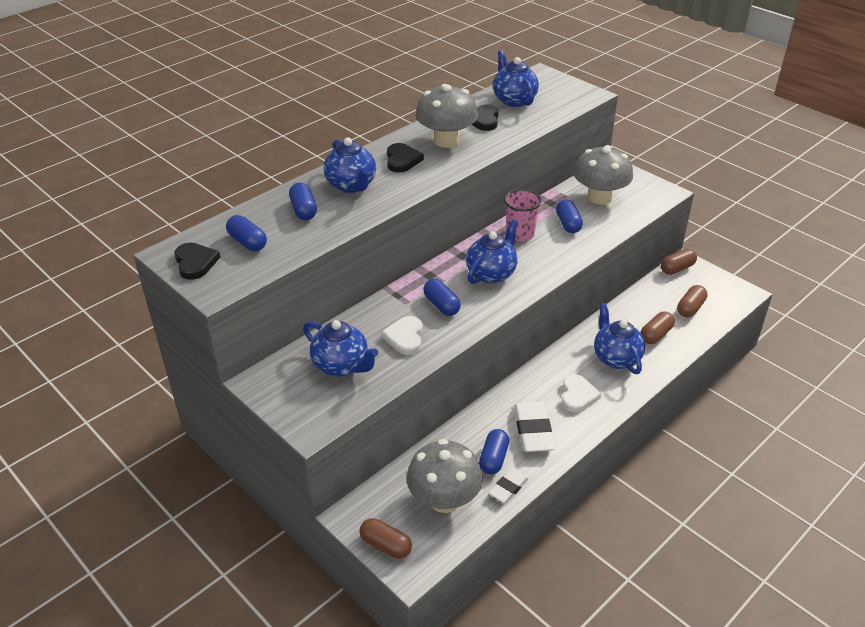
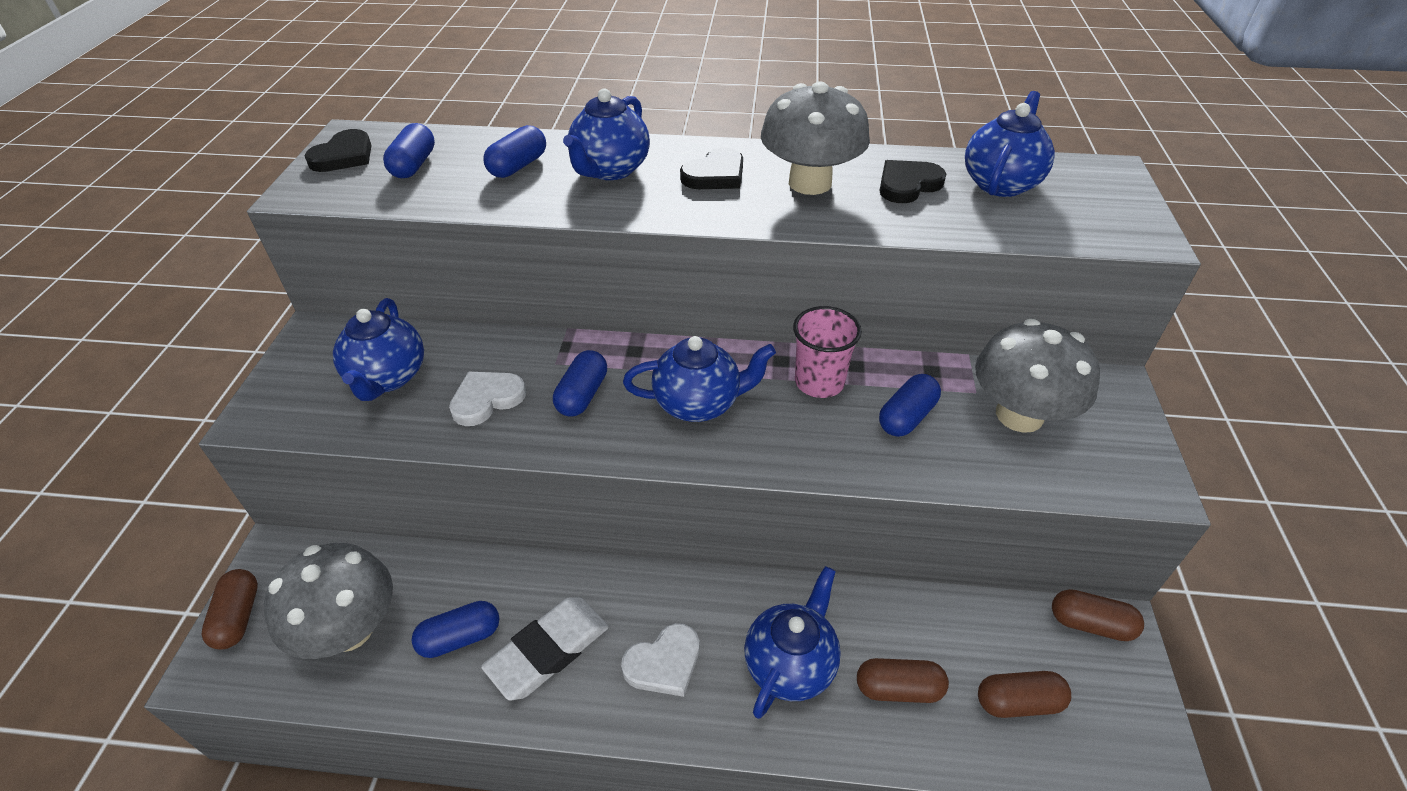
camera: 50 degrees right, 5 degrees up
white eraser [489,468,529,503] -> none

